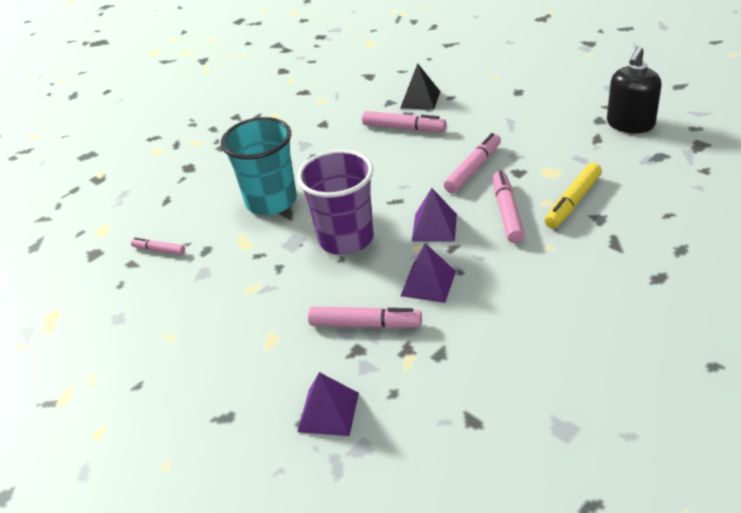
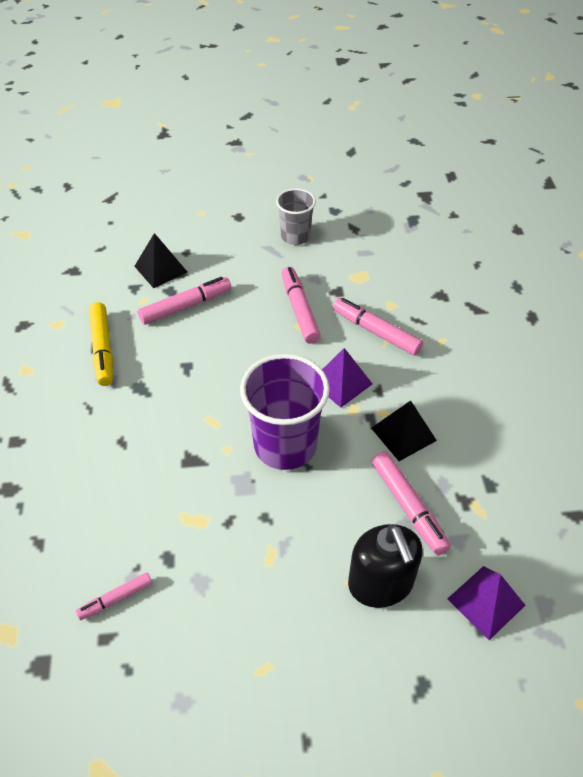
camera: 55 degrees left, 10 degrees up
turquoise cup [221,117,297,215] -> none
pink marker [308,307,422,329] -> pink marker turned 105 degrees clockwise [372,451,451,556]
purple pyramid [400,243,456,303] -> black pyramid [371,401,437,461]
yellow marker [545,163,602,228] -> yellow marker moved to [89,302,113,386]
black soap dispenser [607,46,662,133] -> black soap dispenser moved to [348,524,423,608]
none -> grey cup [276,188,316,245]

